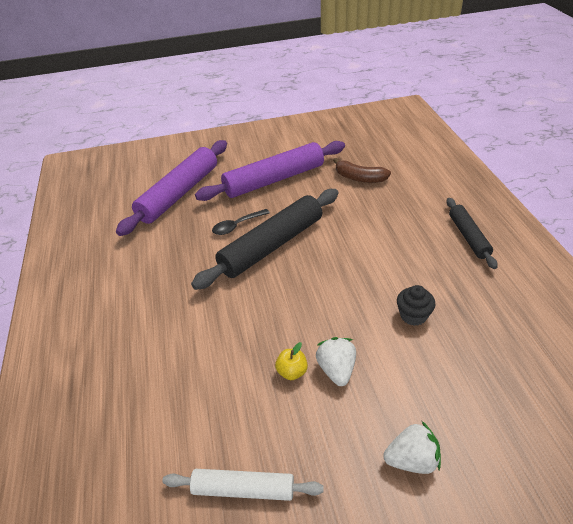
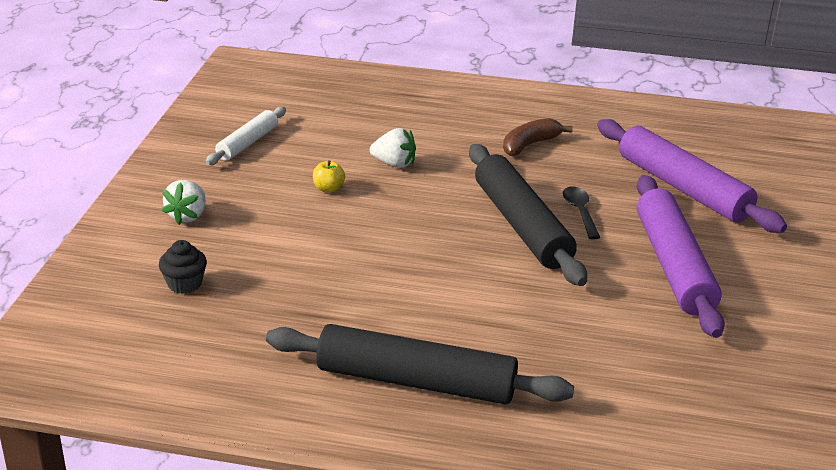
camera: 110 degrees right, 10 degrees down
white strawberry [316,337,356,386] -> white strawberry moved to [370,128,416,168]
brown banana [333,158,391,183] -> brown banana moved to [503,118,573,156]
black cupcake [397,285,435,326] -> black cupcake moved to [159,240,207,294]
black rolling pin [446,198,498,269] -> black rolling pin [266,324,574,405], size x1.80

